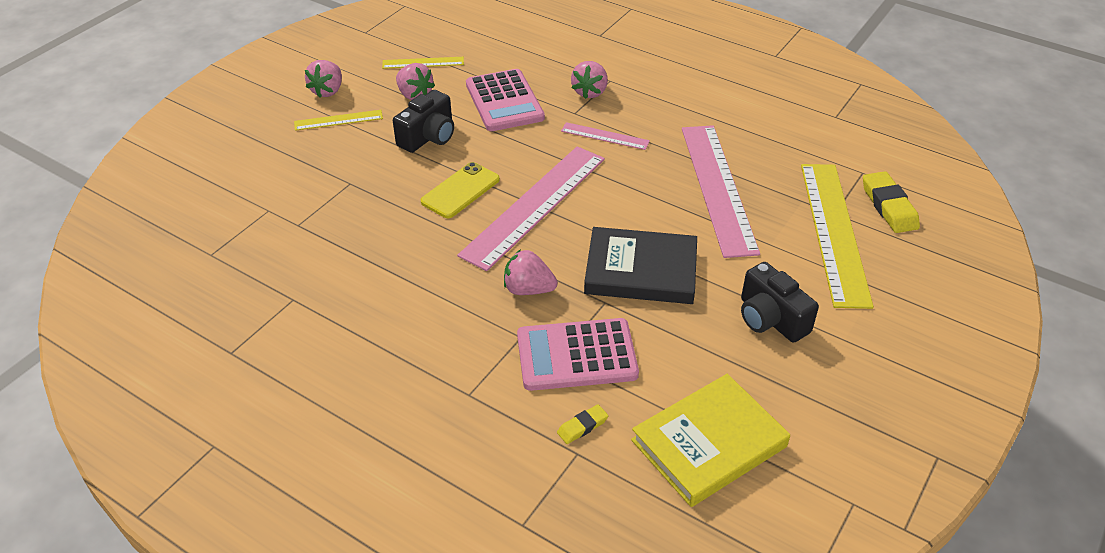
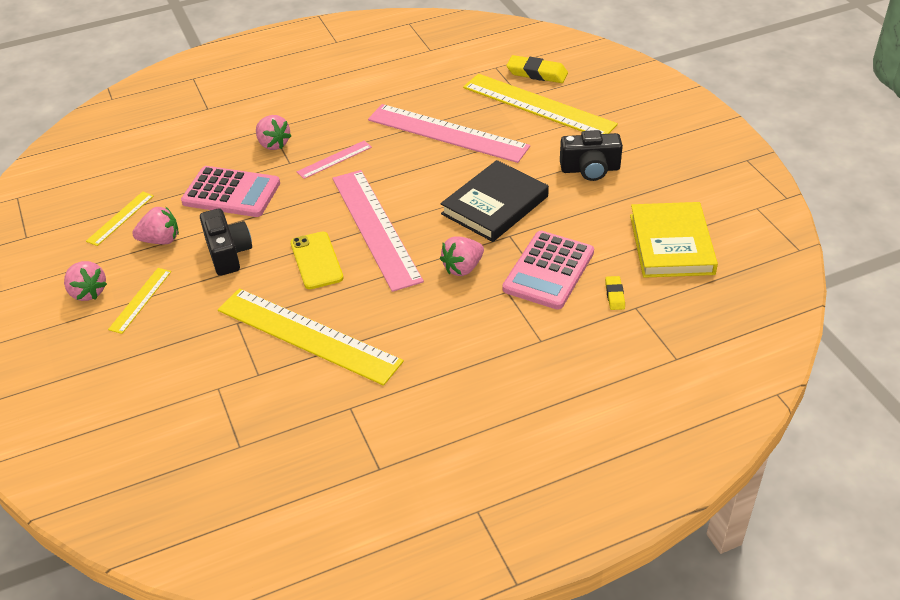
camera: 55 degrees left, 0 degrees up
none -> yellow ruler [218,288,404,386]

